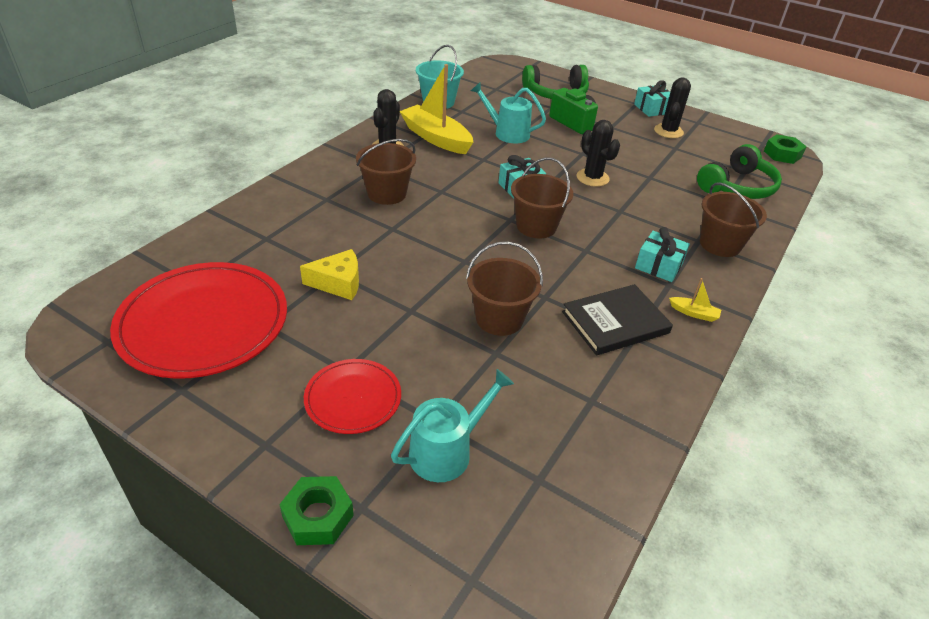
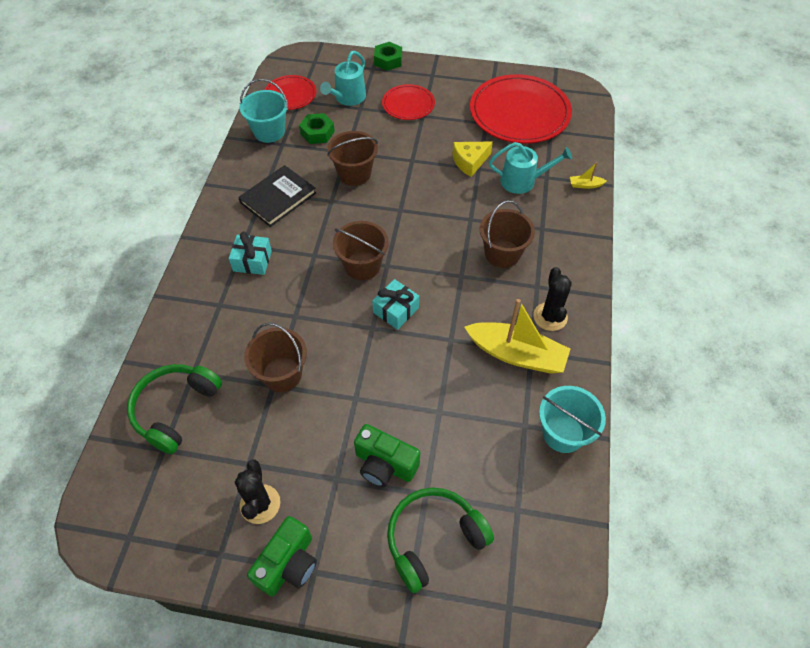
camera: 160 degrees right, 15 degrees up
turquoise watering can [471,82,546,143] -> turquoise watering can moved to [489,142,572,194]
black cactus [577,120,620,187] -> none
turquoise gift [634,80,670,117] -> green camera [247,516,317,596]
yellow boat [669,278,721,322] -> yellow boat moved to [570,162,607,189]
brown bucket [700,182,767,257] -> brown bucket moved to [244,323,307,392]
green nut [764,134,806,164] -> green nut moved to [299,113,335,144]
none -> turquoise bucket [240,79,288,143]
none -> red plate [265,75,316,110]

